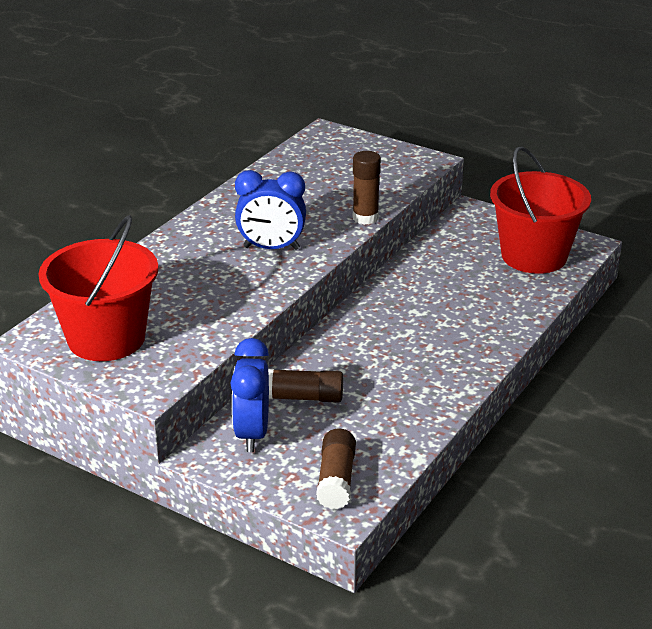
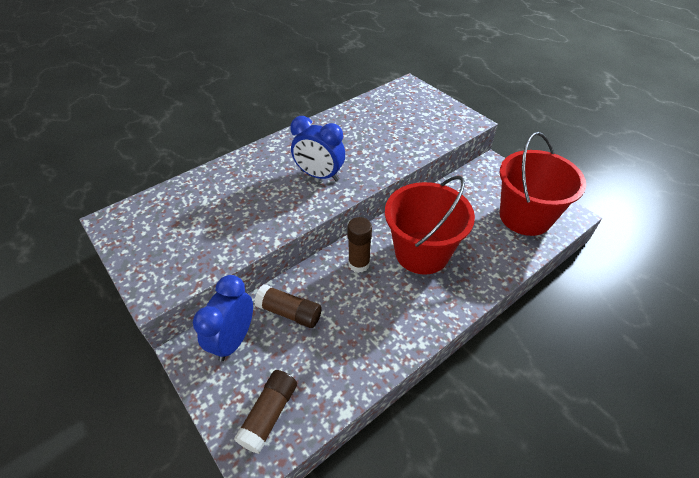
camera: 20 degrees right, 15 degrees up
red bucket [39,215,158,361] -> red bucket moved to [385,176,475,275]
brown glue stick [353,151,381,225] -> brown glue stick moved to [347,217,372,273]

